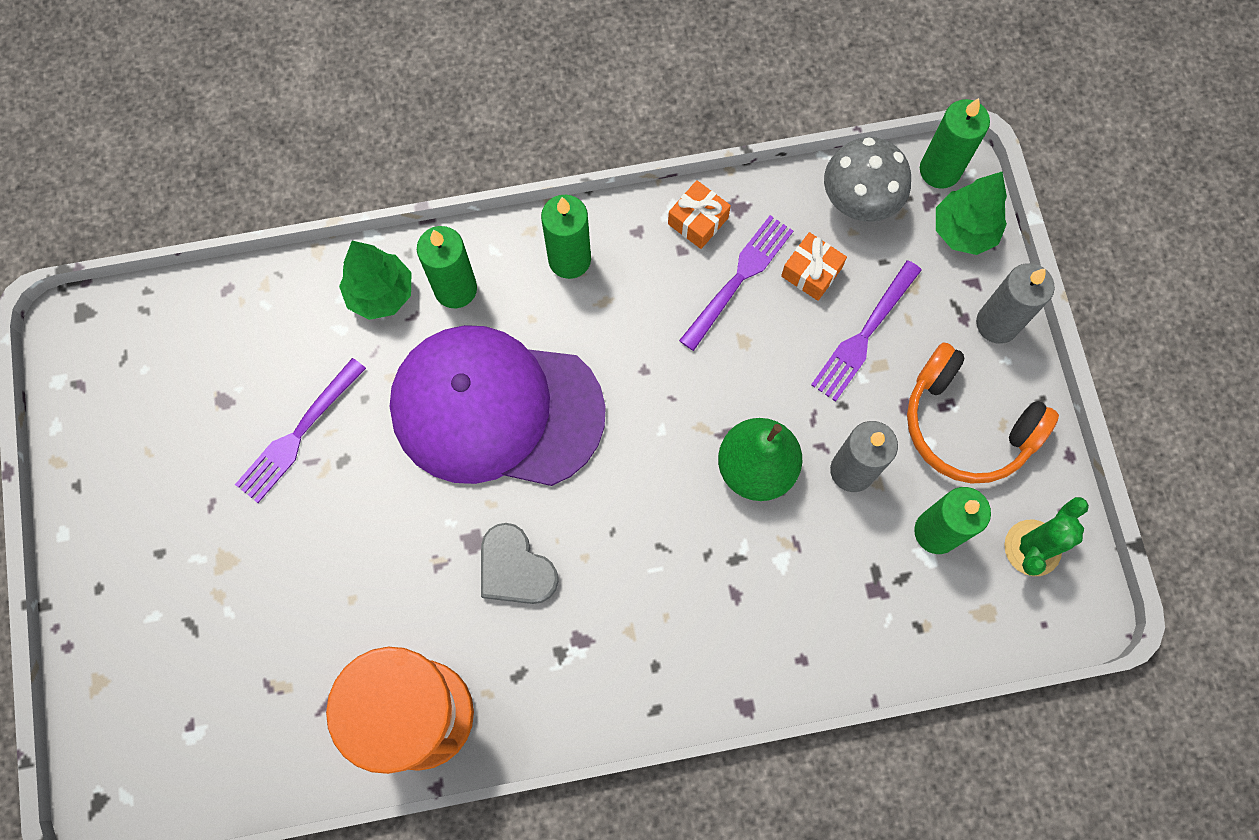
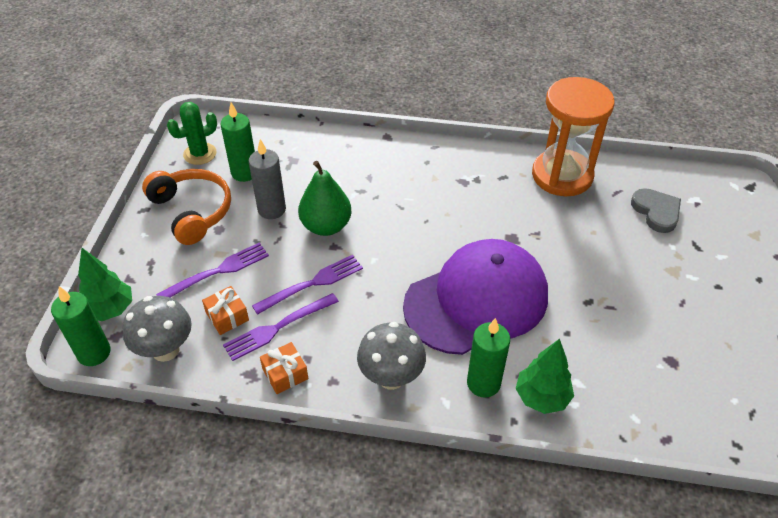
camera: 160 degrees left, 25 degrees down
purple fork [235,358,366,503] -> purple fork moved to [252,255,363,315]
purple cap [390,325,606,486] -> purple cap turned 60 degrees counterclockwise [403,239,548,355]
grey heart [481,523,558,604] -> grey heart moved to [631,188,681,233]
green candle [541,195,591,279] -> grey mushroom [357,322,426,390]
grey candle [976,263,1055,344] -> none

